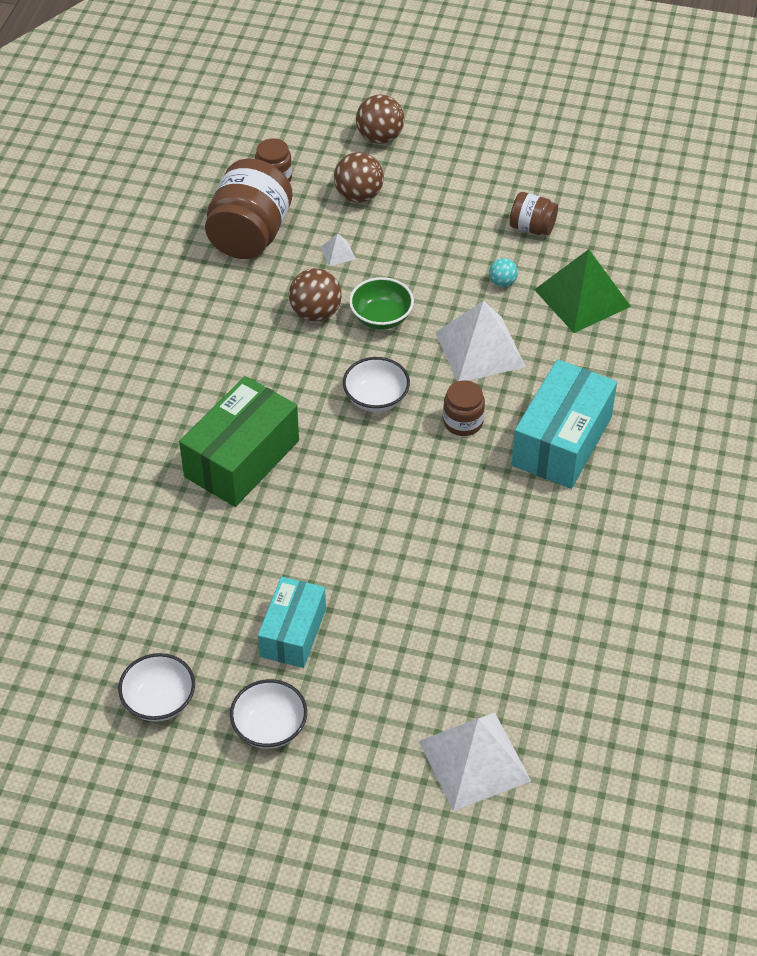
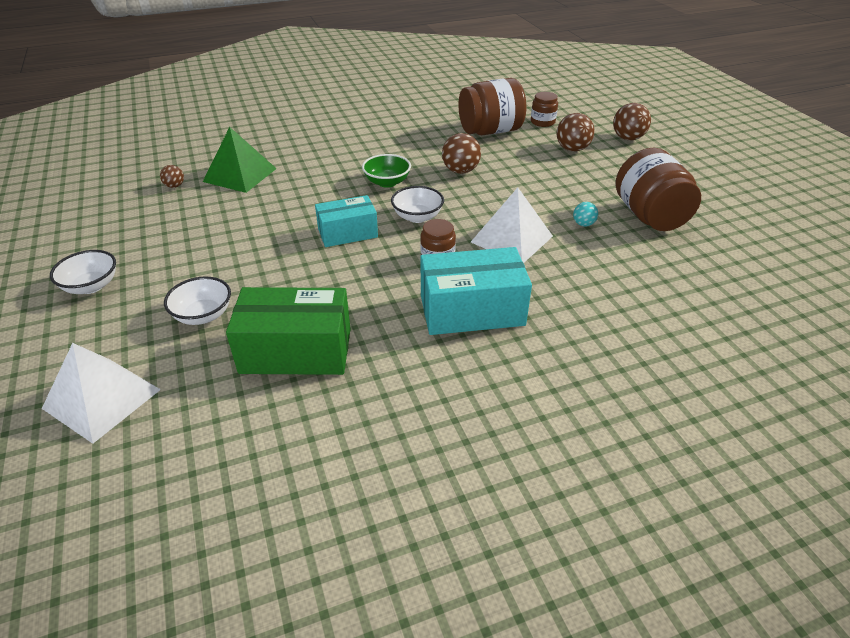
camera: 55 degrees right, 10 degrees down
white bowl [118,653,195,722] -> white bowl moved to [164,276,231,325]
green box [179,376,299,507] -> green box moved to [226,287,351,375]
turquoise box [258,577,326,668] -> turquoise box moved to [315,195,378,247]
white pyramid [320,233,356,266] -> none
green bowl [349,277,414,330] -> green bowl moved to [362,154,411,188]
brown jar [509,192,558,235] -> brown jar [616,148,701,231], size x1.93
green pyramid [534,249,631,333] -> green pyramid moved to [203,127,277,193]
none -> brown ball [160,165,184,188]

